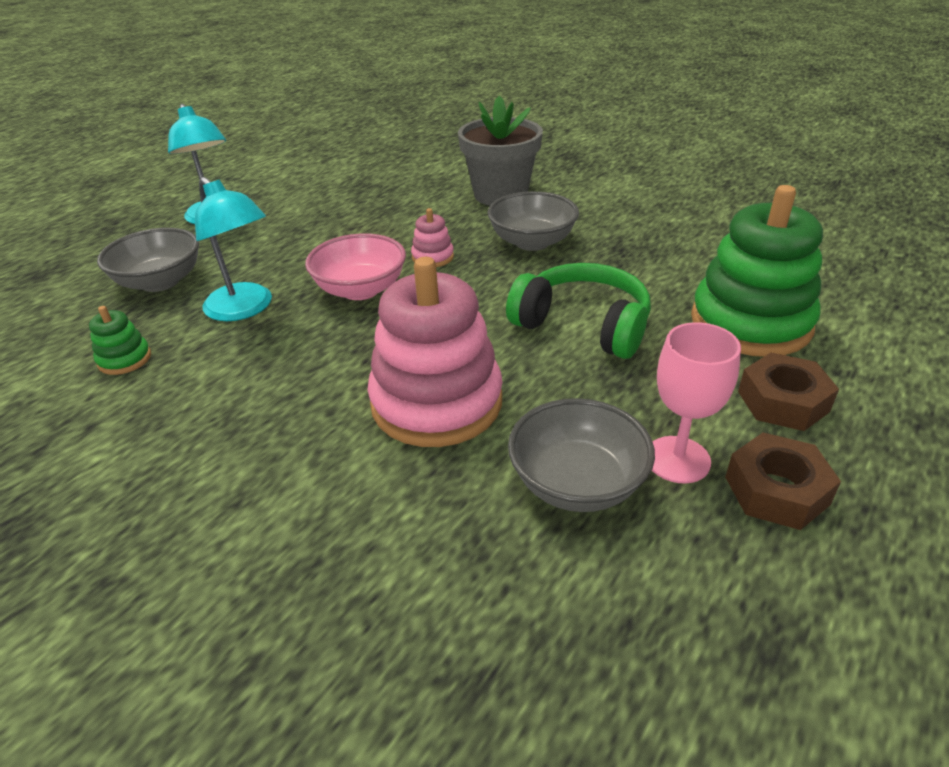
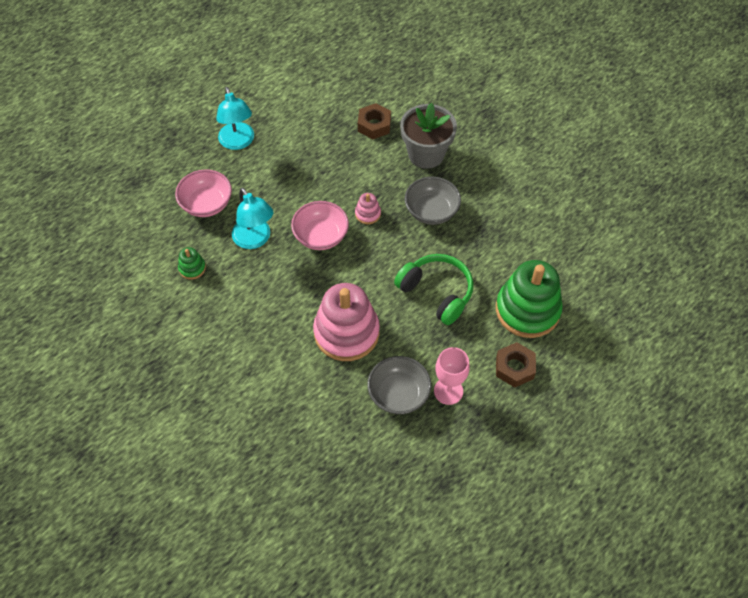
camera: 10 degrees right, 20 degrees up
grey bowl [97,228,199,292] -> pink bowl [175,169,232,217]
brown nut [725,432,841,530] -> brown nut moved to [358,103,391,139]

